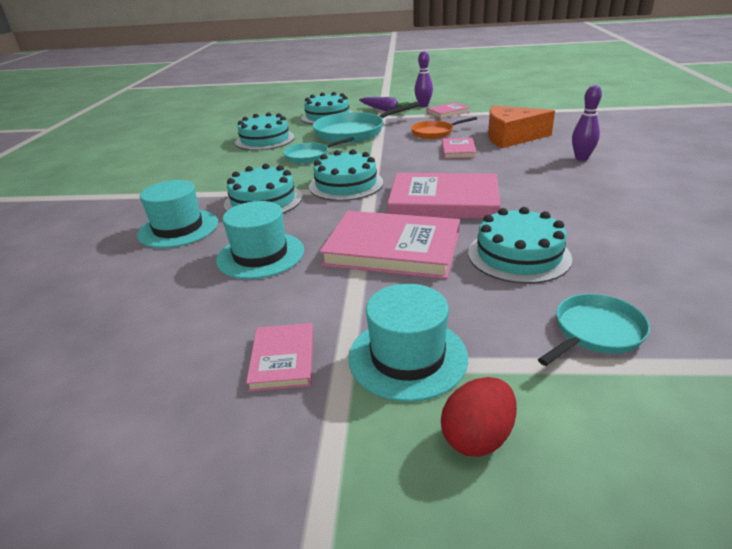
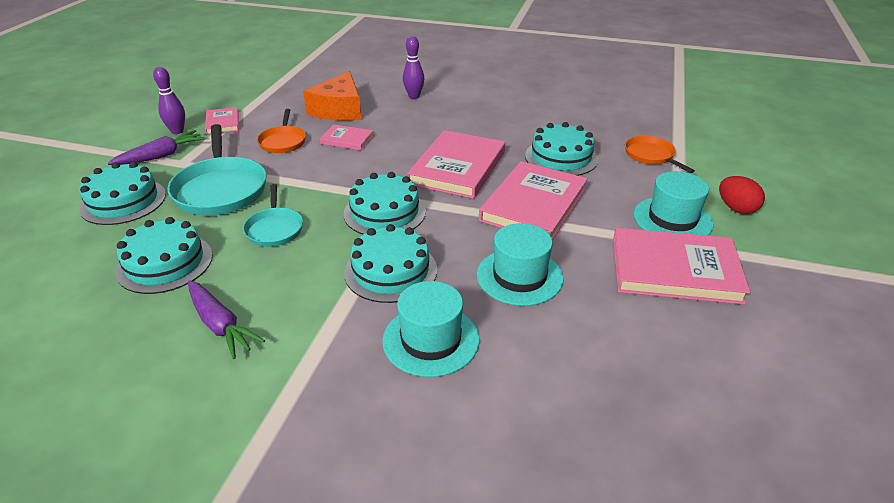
camera: 80 degrees left, 5 degrees up
pink book [246,323,313,392] -> pink book [613,228,750,305], size x1.99
turquoise pan [538,294,650,366] -> orange pan [625,136,695,173]
none -> purple carrot [188,281,265,359]

